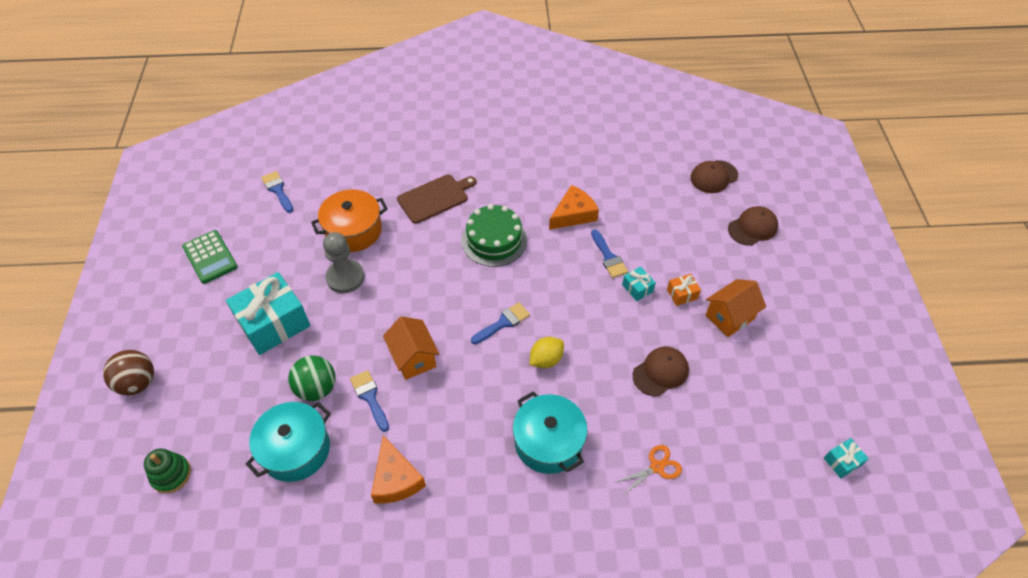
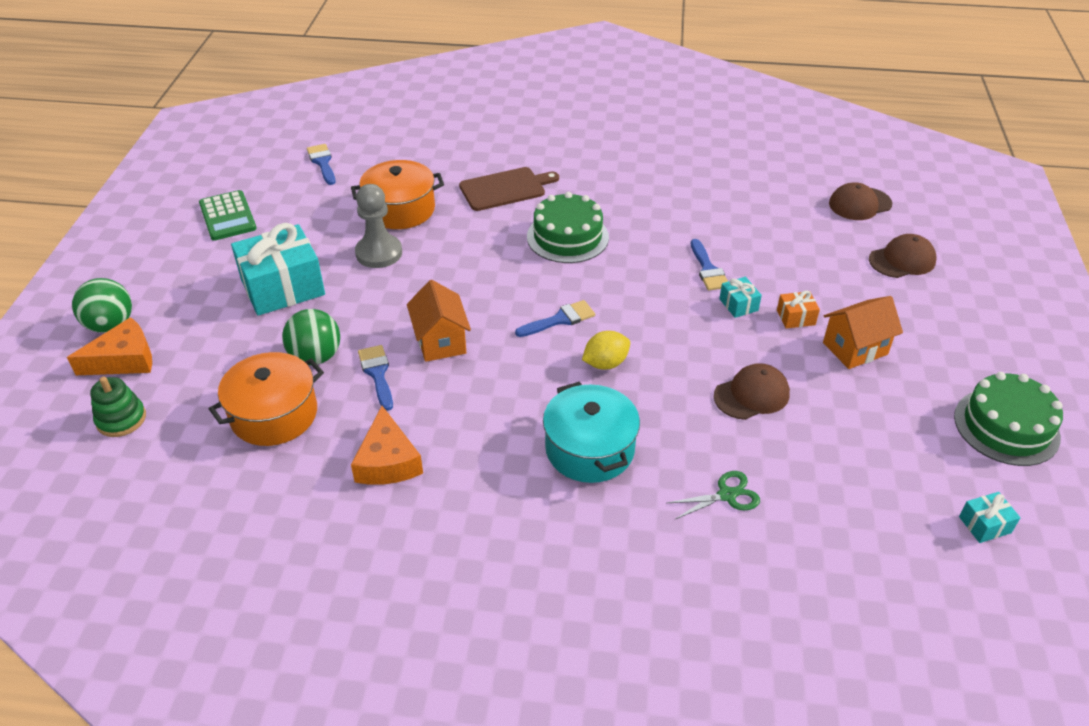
camera: 10 degrees right, 10 degrees down
brown ball [103,350,154,395] -> green ball [72,278,132,333]
turquoise pot [246,402,331,482] -> orange pot [209,352,324,446]
orange cheese [549,185,599,230] -> orange cheese moved to [67,317,152,375]
orange scissors [614,445,682,495] -> green scissors [667,471,760,519]
none -> green cake [954,372,1063,466]

